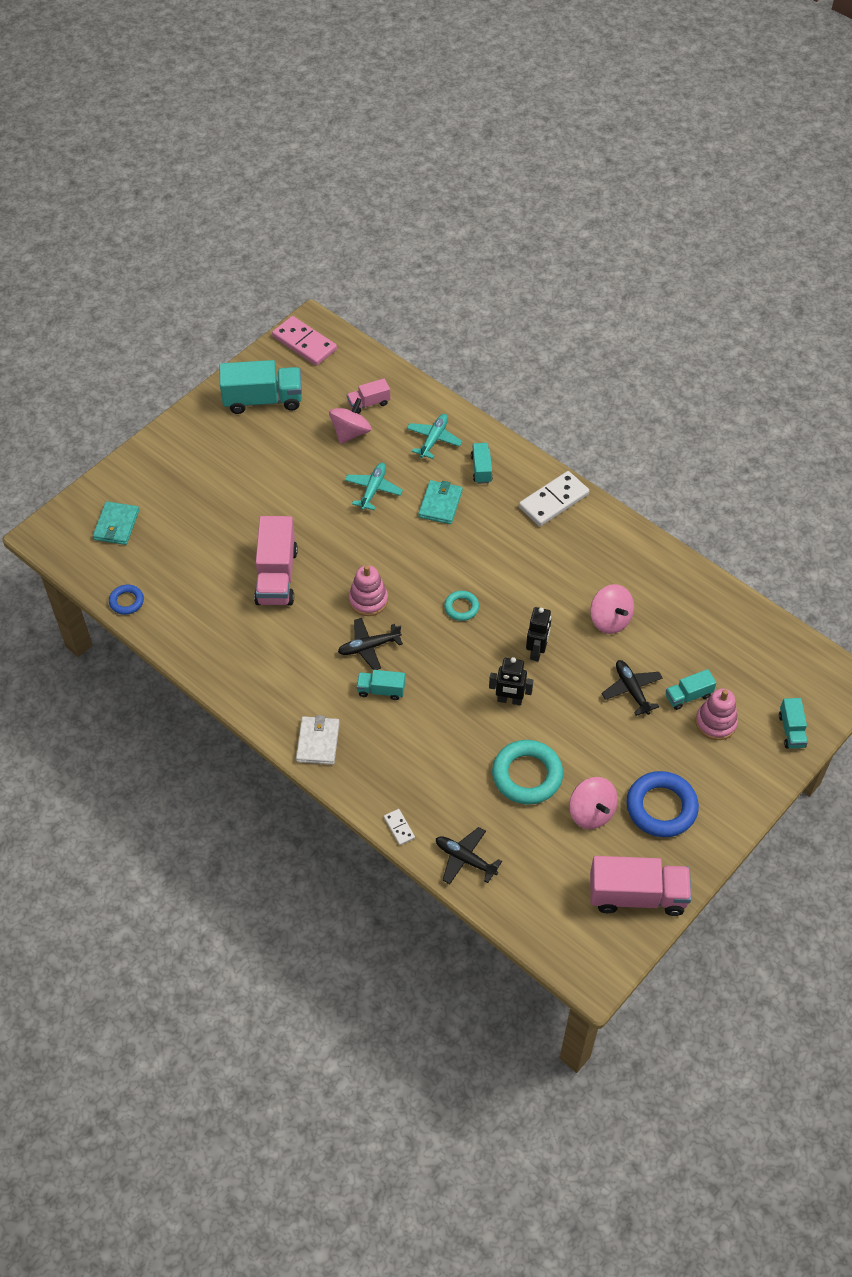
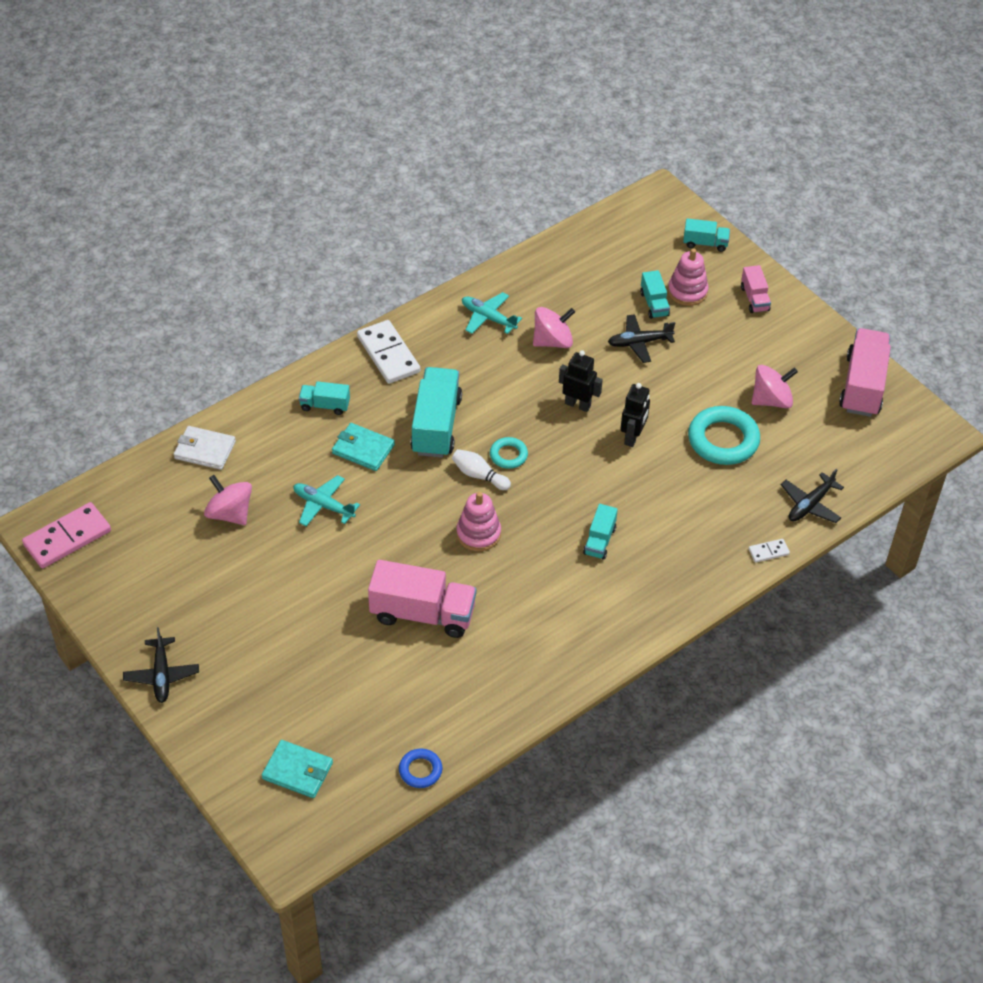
camera: 80 degrees left, 5 degrees down
turquoise truck [219,360,302,414] -> turquoise truck moved to [410,367,462,458]
white wallet [296,715,340,765] -> white wallet moved to [174,426,236,470]
black plane [338,618,403,670] -> black plane moved to [123,627,199,703]
pink truck [347,378,390,414] -> pink truck moved to [741,265,771,313]
turquoise plane [407,414,463,459] -> turquoise plane moved to [462,292,522,334]
blue ring [626,771,699,837] -> none
none -> white bowling pin [452,449,511,490]

